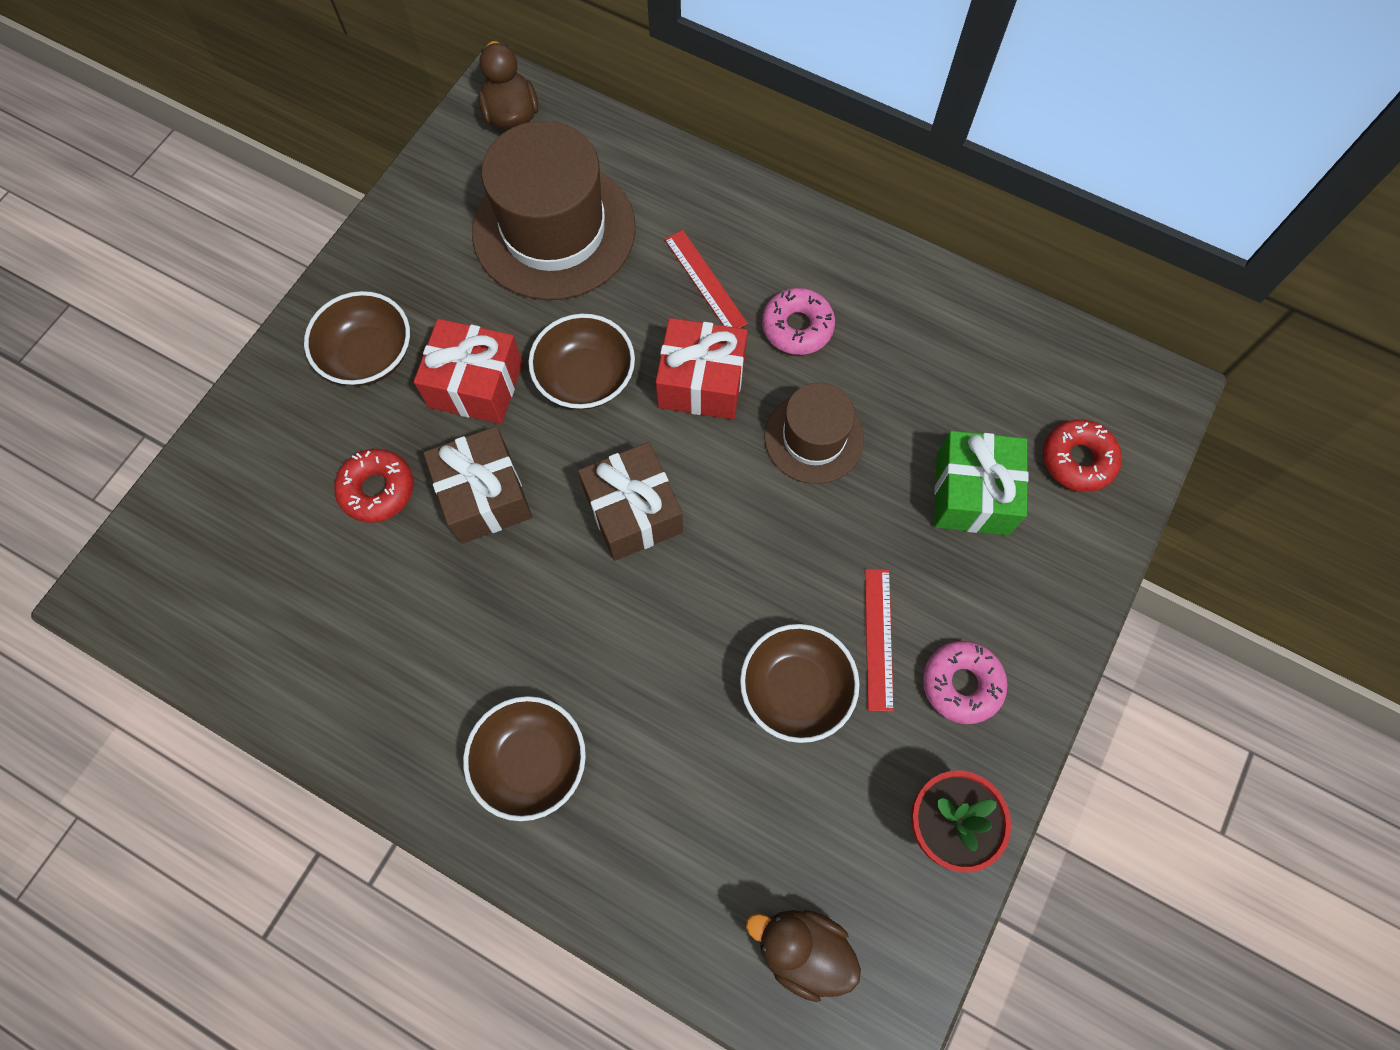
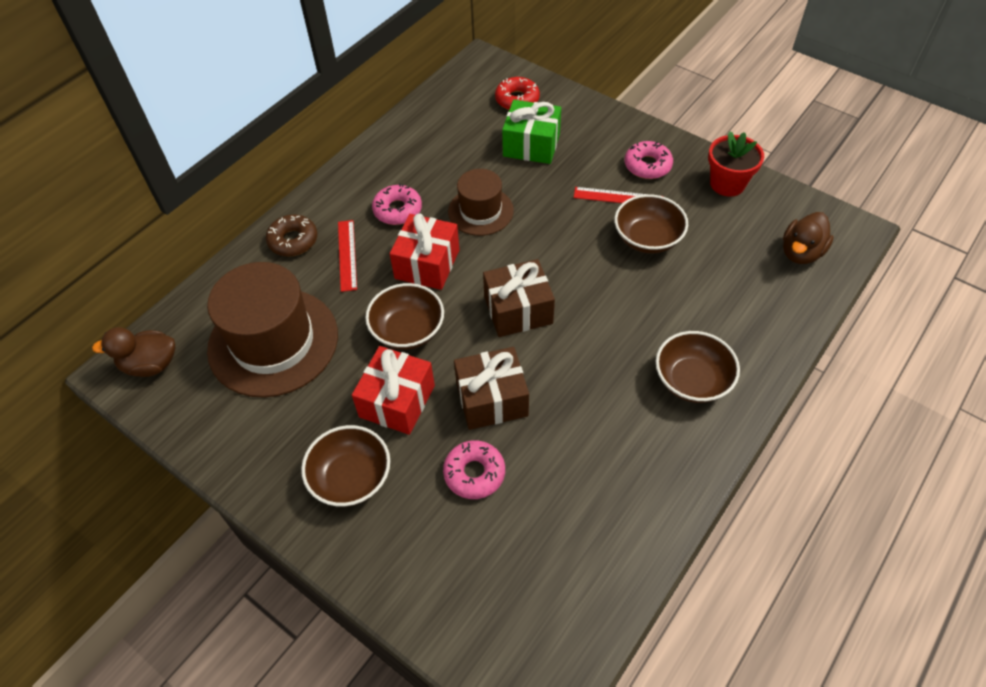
camera: 80 degrees left, 15 degrees down
red donut [334,449,413,523] -> pink donut [443,440,505,499]
red ruler [664,230,748,328] -> red ruler turned 75 degrees counterclockwise [338,220,357,292]
none -> brown donut [266,215,317,257]

